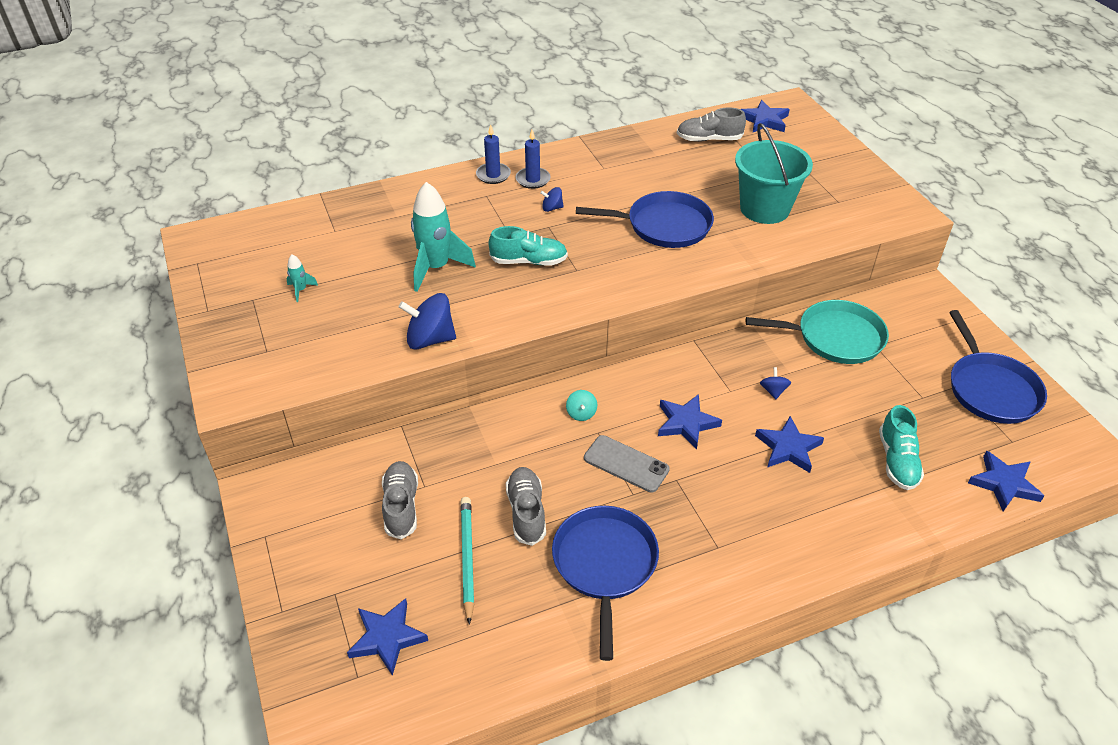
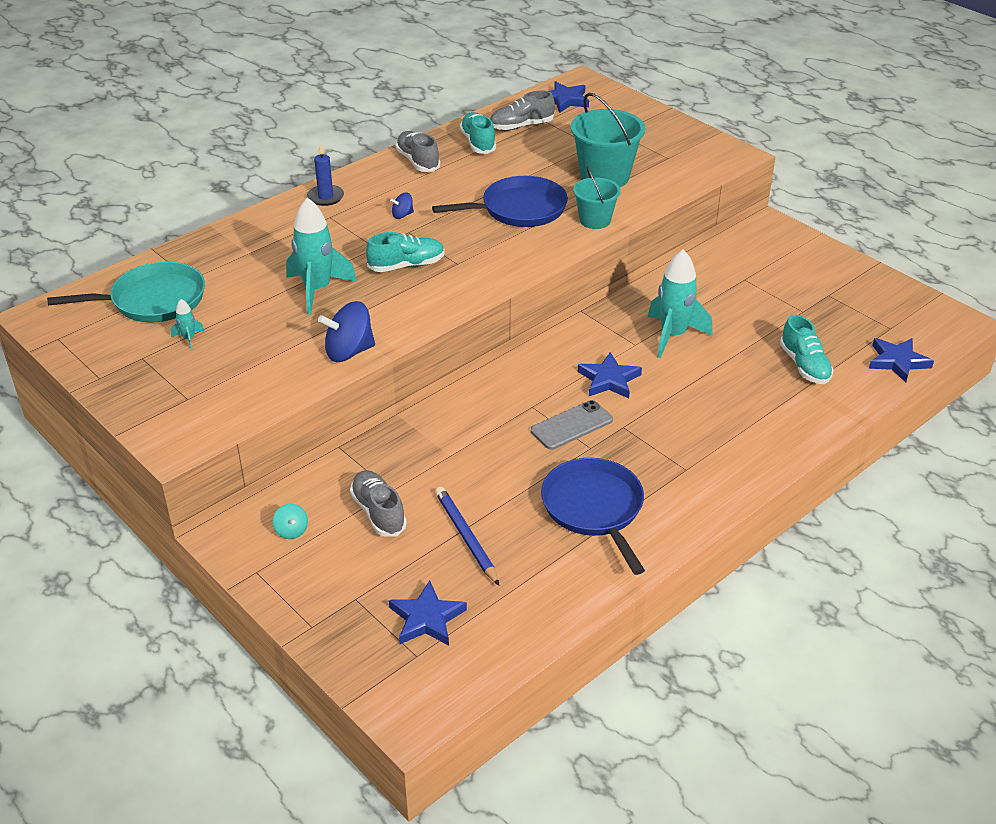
camera: 20 degrees left, 5 degrees down
turquoise pencil [460,497,474,625] -> blue pencil [435,486,499,585]
grey shoe [506,467,546,546] -> grey shoe moved to [396,131,441,172]
blue candle [515,130,551,189] -> none
turquoise spinning top [566,390,597,421] -> turquoise spinning top moved to [273,504,308,539]
grey phone [584,435,670,492] -> grey phone turned 45 degrees counterclockwise [531,400,613,450]
turquoise pan [746,300,889,364] -> turquoise pan moved to [47,262,205,322]
blue star [755,416,824,473] -> none
blue spinning top [760,367,791,400] -> turquoise rocket [648,250,713,358]
blue pan [949,310,1047,424] -> none
none -> turquoise shoe [460,112,496,154]
none -> turquoise bucket [573,167,621,229]

